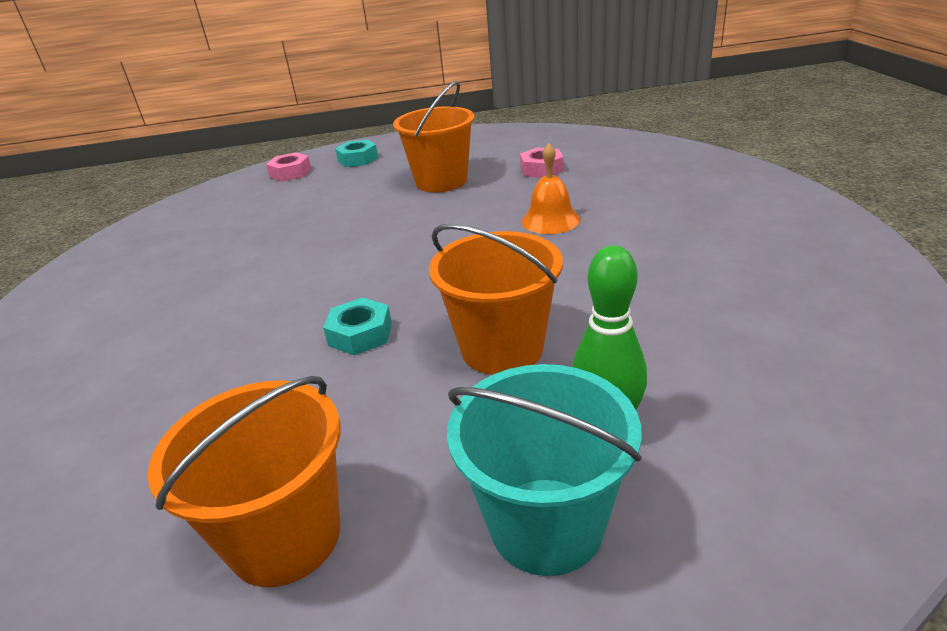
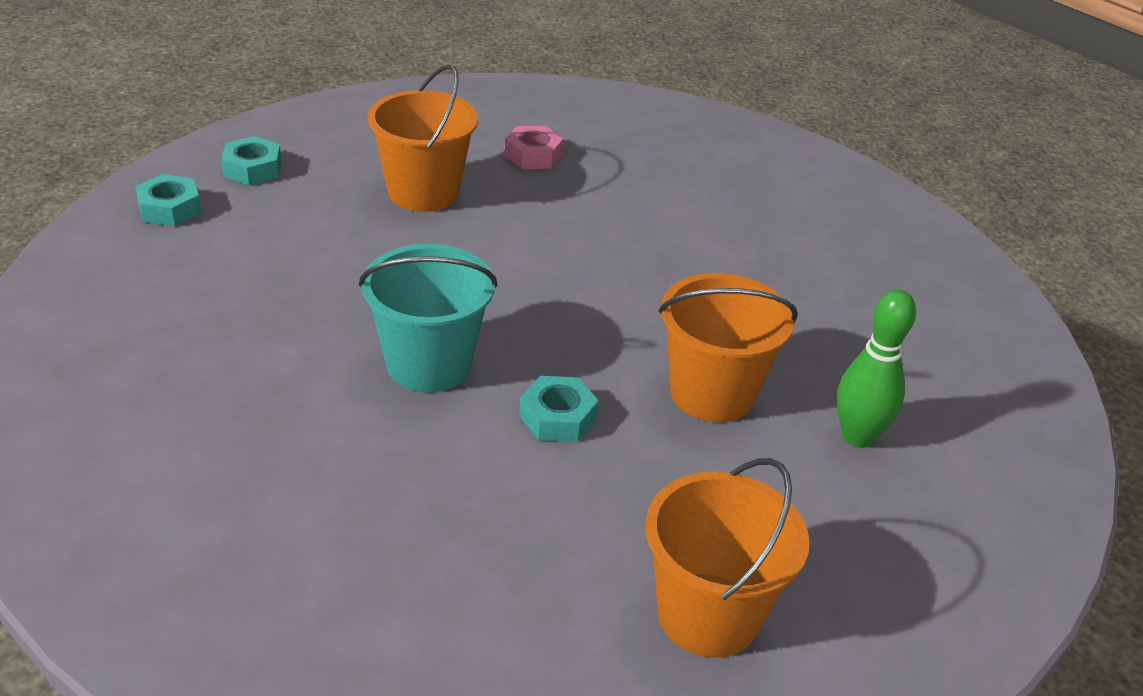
camera: 40 degrees left, 5 degrees up
pink nut [266,152,311,182] -> turquoise nut [135,174,201,226]
turquoise bucket [447,364,642,576] -> turquoise bucket moved to [359,244,497,392]
orange bell [522,143,580,234] -> none

